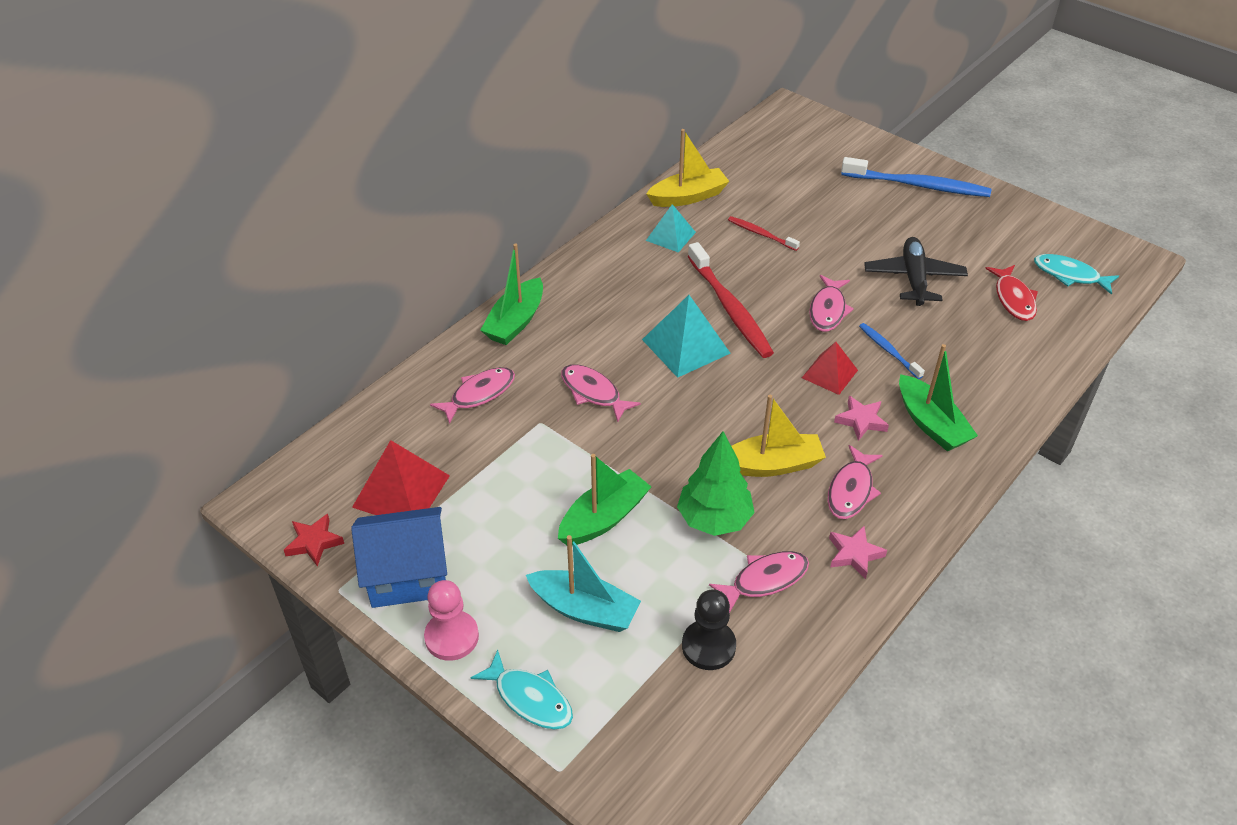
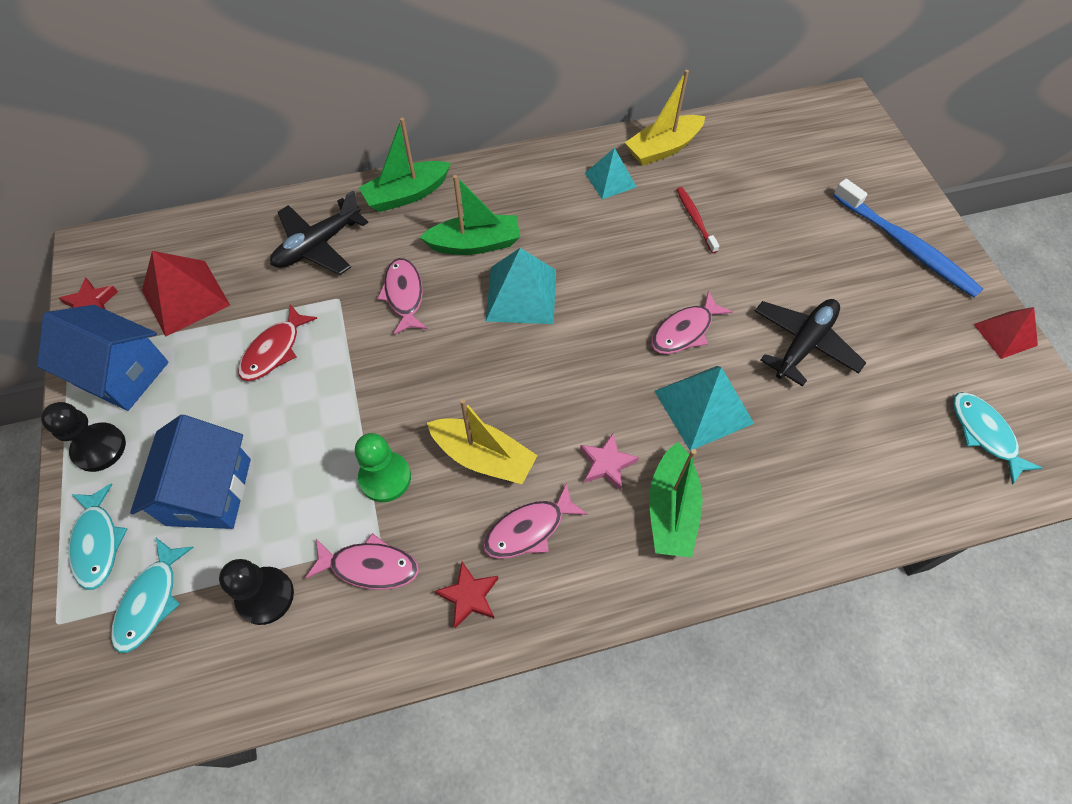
camera: 35 degrees right, 15 degrees up
pink pawn [424,580,479,661] -> black pawn [41,402,126,472]
pink fish [430,367,515,424] -> black plane [270,191,368,275]
turquoise boat [526,535,641,632] -> blue house [130,415,251,529]
green boat [558,454,651,545] -> green boat moved to [420,175,520,255]
yellow boat [646,129,730,207] -> yellow boat turned 135 degrees clockwise [625,70,705,166]
green tree [677,431,755,536] -> green pawn [355,433,411,502]
red toothbrush [687,242,774,358] -> none
red pyramid [802,342,858,395] -> red pyramid moved to [974,307,1038,359]
pink star [829,526,887,579] -> red star [435,562,499,628]
blue toothbrush [859,323,925,379] -> turquoise pyramid [655,366,754,451]
red fish [985,265,1038,321] -> red fish moved to [238,304,318,381]
none -> turquoise fish [111,538,194,653]

